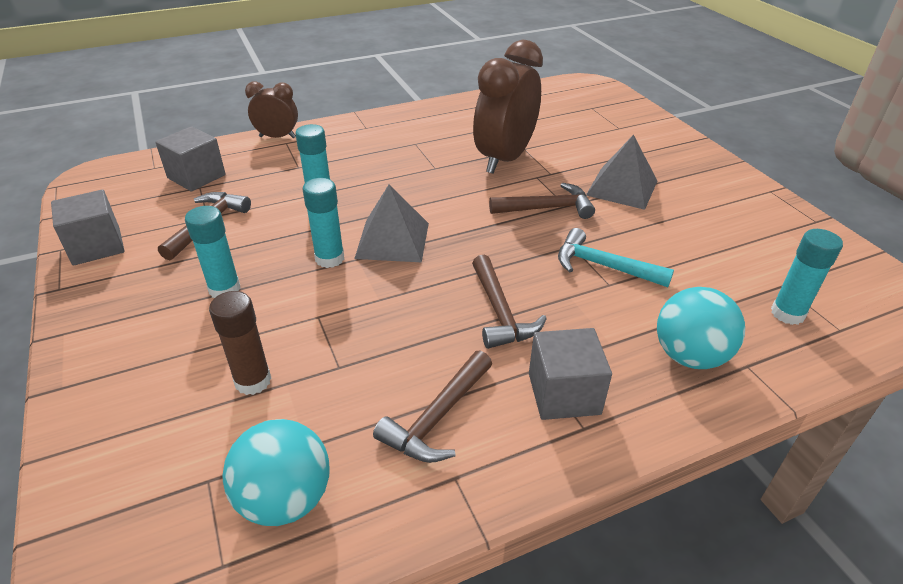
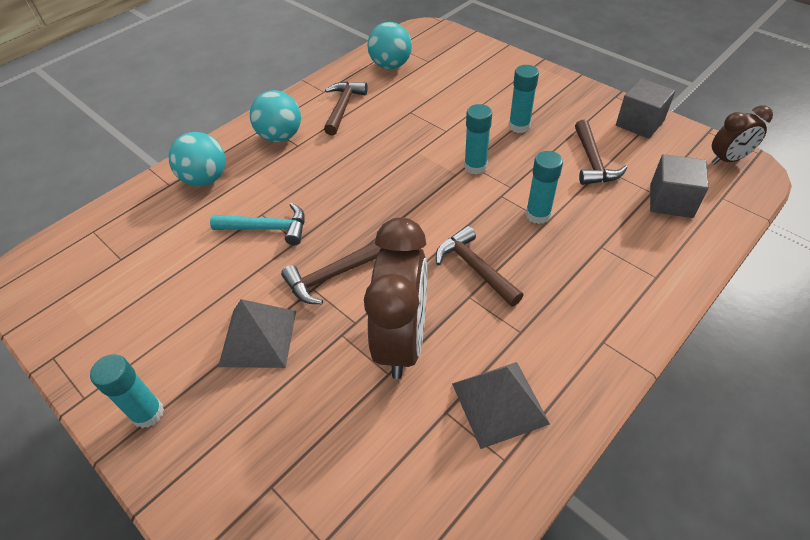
camera: 160 degrees right, 10 degrees up
brown glue stick [209,291,271,395] -> none
brown clock [245,81,298,138] -> brown clock moved to [712,105,773,165]
grey pyramid [354,184,429,262] -> grey pyramid moved to [452,362,550,449]
brown hammer [472,255,547,349] -> brown hammer moved to [436,226,524,307]
grey cube [529,328,612,420] -> turquoise ball [250,90,301,142]
turquoise glue stick [771,229,843,325] -> turquoise glue stick moved to [90,354,164,428]

